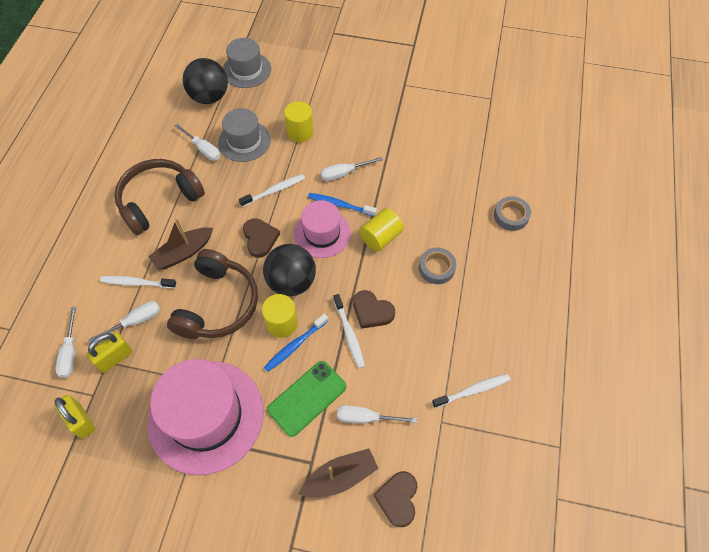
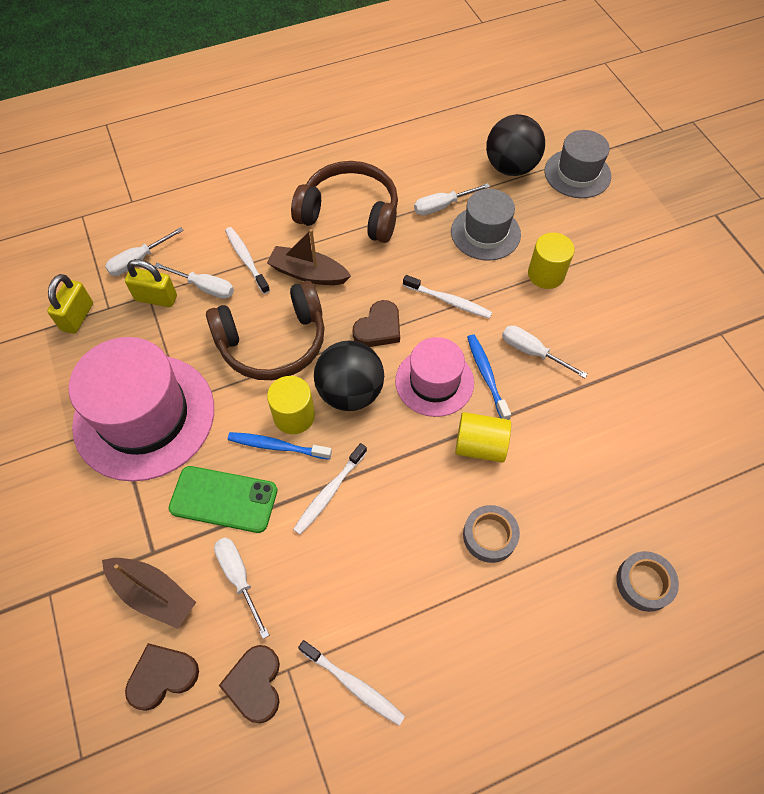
camera: 55 degrees right, 0 degrees up
white screwdriver [175,124,221,161] -> white screwdriver turned 60 degrees clockwise [414,183,490,215]
brown heart [353,290,395,329] -> brown heart moved to [219,645,280,723]

